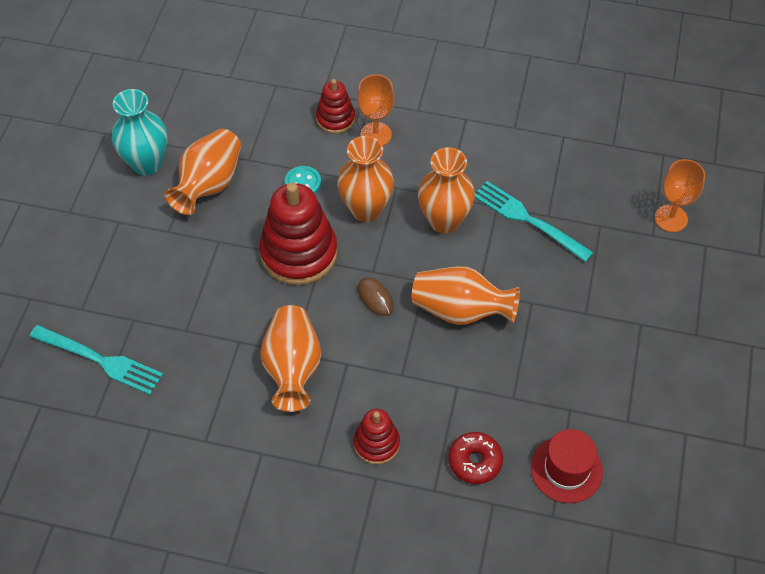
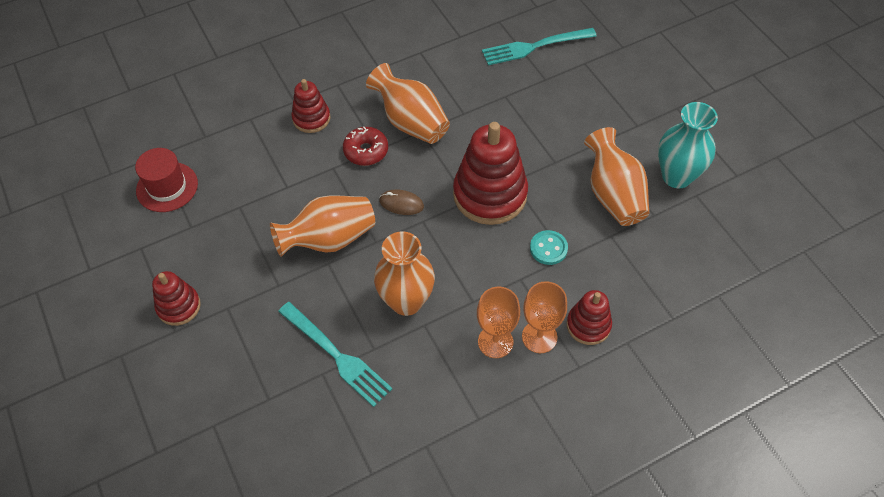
camera: 140 degrees right, 0 degrees up
orange vase [337,136,394,222] -> none
red donut [448,432,503,484] -> red donut moved to [343,126,388,166]
turquoise fork [475,181,594,262] -> turquoise fork turned 45 degrees clockwise [278,302,392,407]
orange goblet [655,159,705,232] -> orange goblet moved to [477,287,520,358]
none -> red stacking toy [152,271,201,326]

